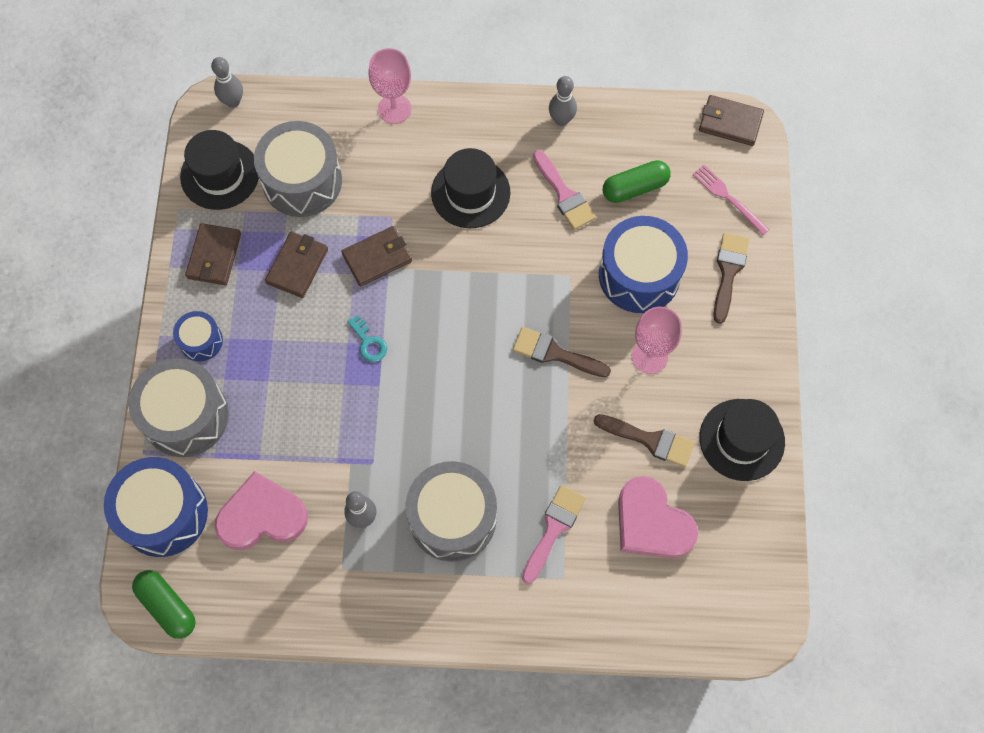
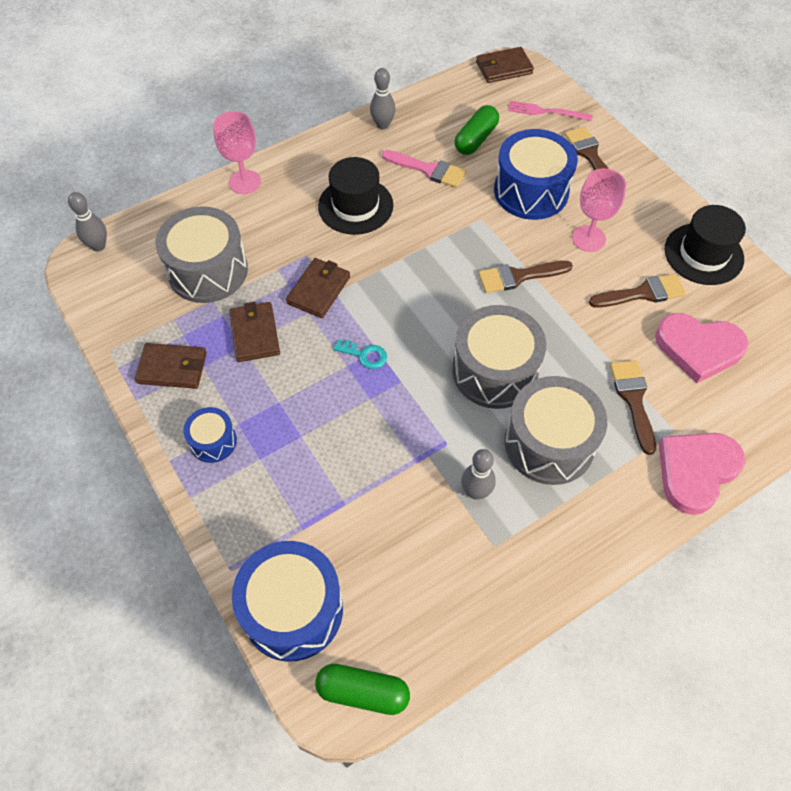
camera: 35 degrees left, 10 degrees down
grey drum [128,358,229,457] -> grey drum moved to [452,305,546,409]
black hat [180,130,259,210] -> none
brown wallet [185,223,241,285] -> brown wallet turned 60 degrees counterclockwise [135,343,207,389]
pink heart [215,471,308,550] -> pink heart moved to [659,433,745,515]
pink brush [522,485,586,584] -> brown brush [610,360,656,455]

